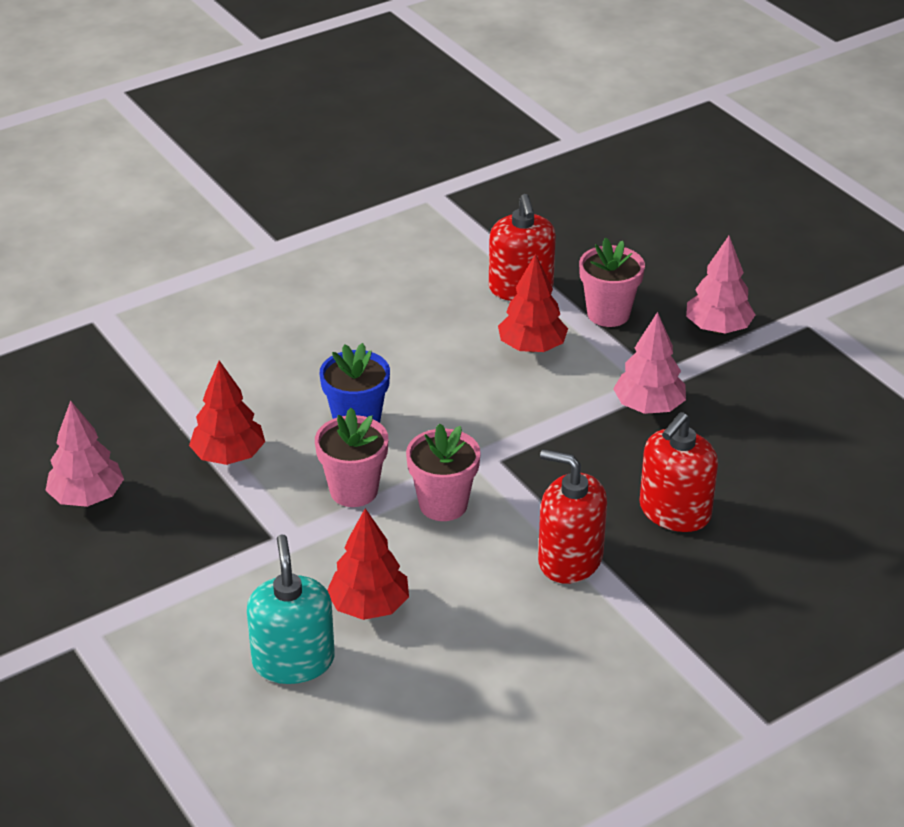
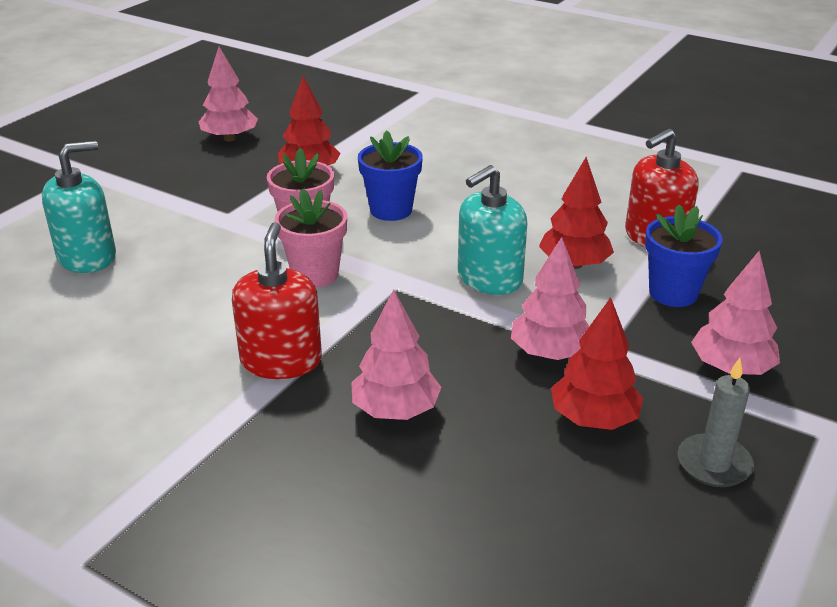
camera: 65 degrees right, 5 degrees down
red tree [327,508,409,620] -> red tree moved to [551,297,644,430]
pink flower pot [579,238,645,327] -> blue flower pot [645,204,722,307]
red soap dispenser [640,412,718,532] -> pink tree [351,289,441,420]
none -> turquoise soap dispenser [458,165,527,295]
none -> grey candle [678,358,754,487]

